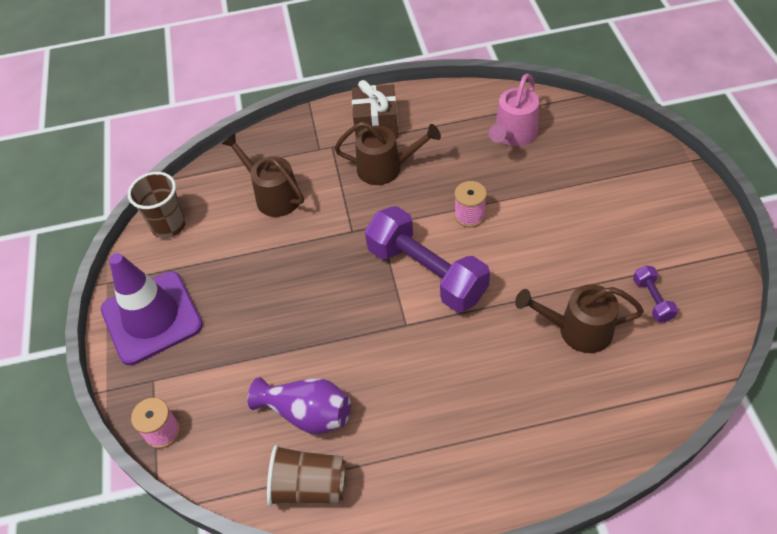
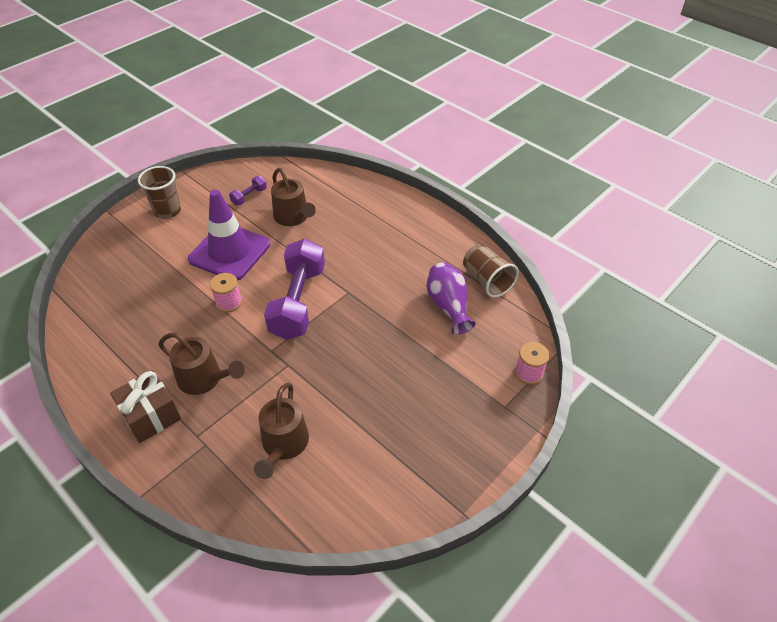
camera: 130 degrees left, 5 degrees down
purple traffic cone [101,253,203,365] -> purple traffic cone moved to [188,189,270,281]
brown cup [128,172,186,238] -> brown cup moved to [138,166,181,219]
brown watering can [334,122,441,185] -> brown watering can turned 150 degrees clockwise [159,333,245,395]
pink watering can [489,74,539,146] -> none

